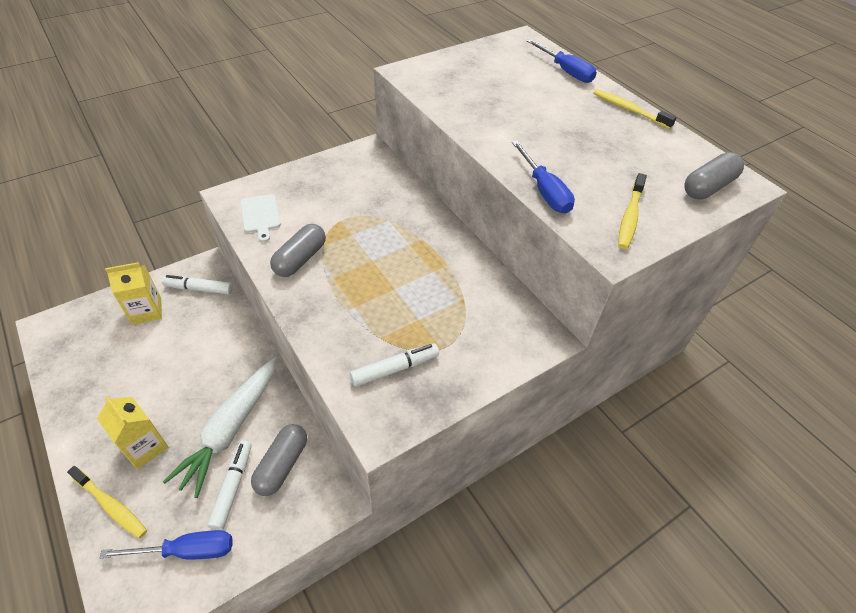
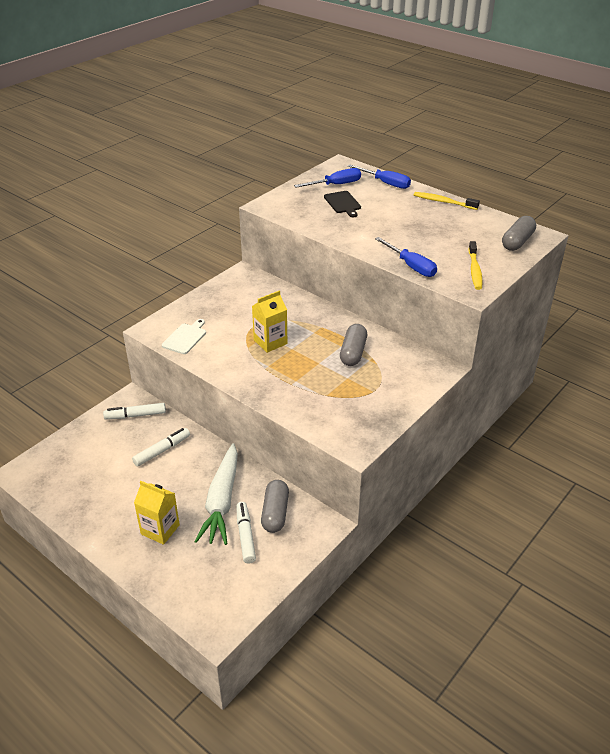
camera: 15 degrees left, 10 degrees down
yellow toothbrush [67,466,147,538] -> none
blue screwdriver [100,530,232,559] -> blue screwdriver moved to [294,168,361,188]
yellow carton [105,262,162,325] -> yellow carton moved to [252,291,288,353]
white cutting board [240,194,281,242] -> white cutting board turned 120 degrees counterclockwise [162,319,206,354]
grey capsule [270,224,326,277] -> grey capsule moved to [340,324,367,366]
white marker [350,343,439,387] -> white marker moved to [132,428,190,467]
none -> black cutting board [324,191,361,217]

